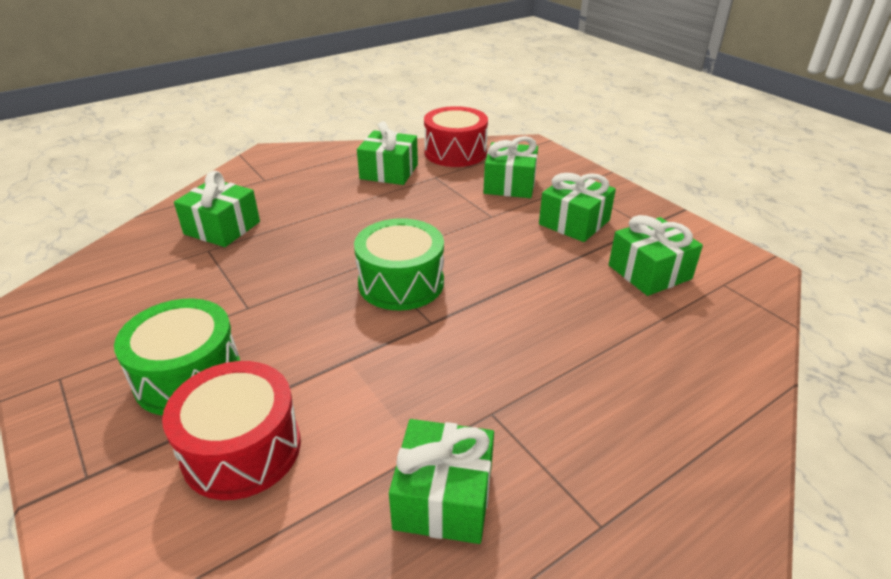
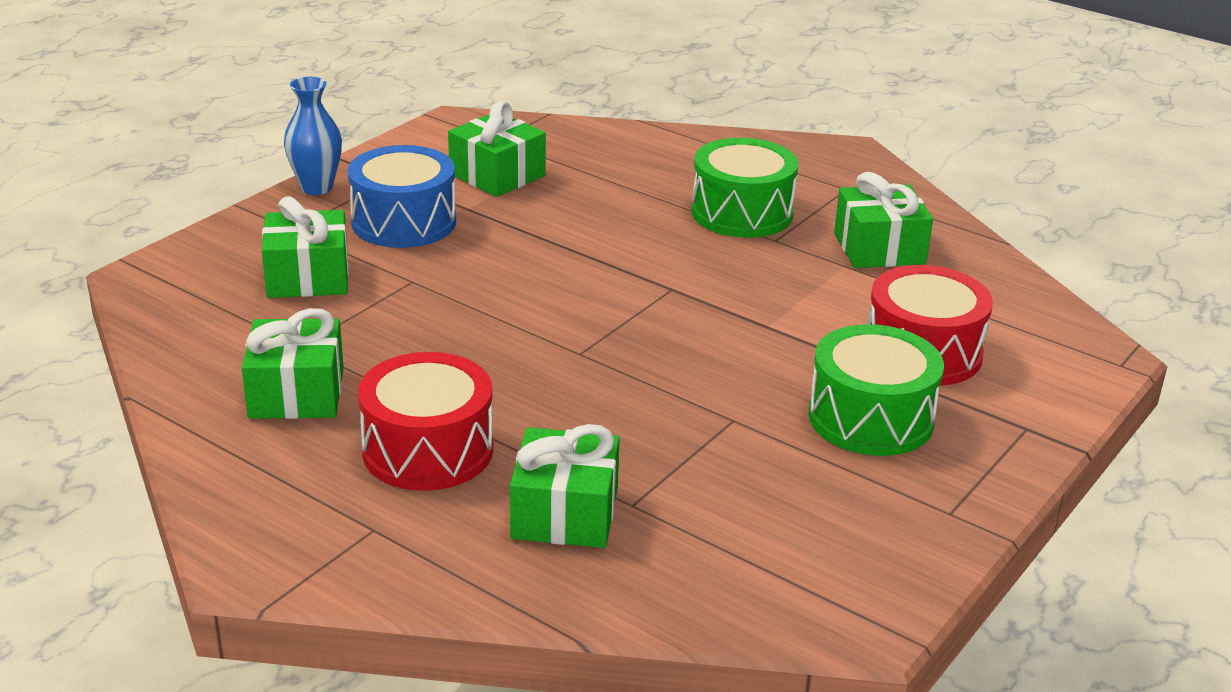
camera: 110 degrees left, 5 degrees down
green drum [354,218,444,310] -> green drum moved to [691,138,798,238]
red drum [424,106,488,167] -> red drum moved to [358,352,493,491]
green gift [539,173,616,242] -> blue drum [348,145,456,248]
none -> blue vase [284,77,342,195]

